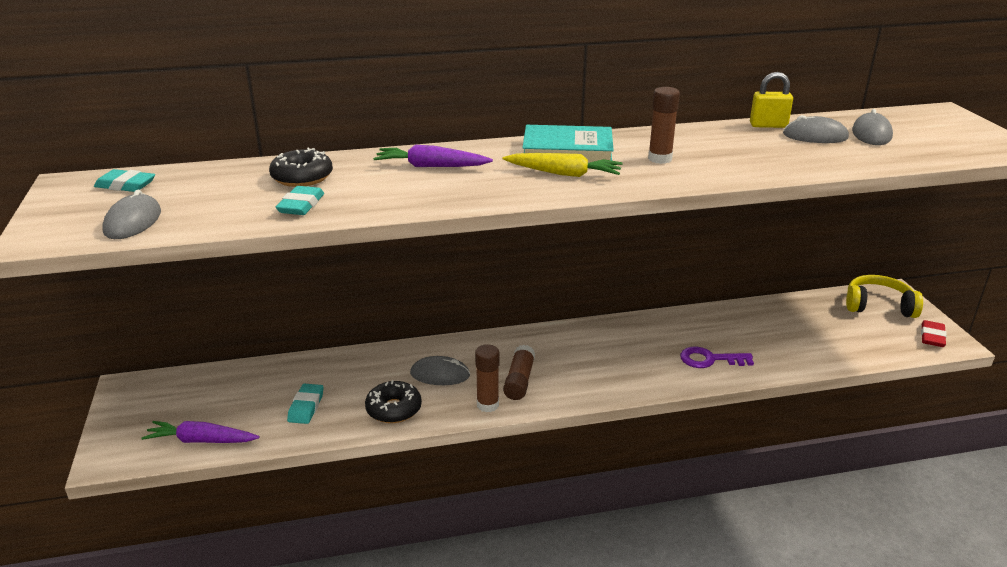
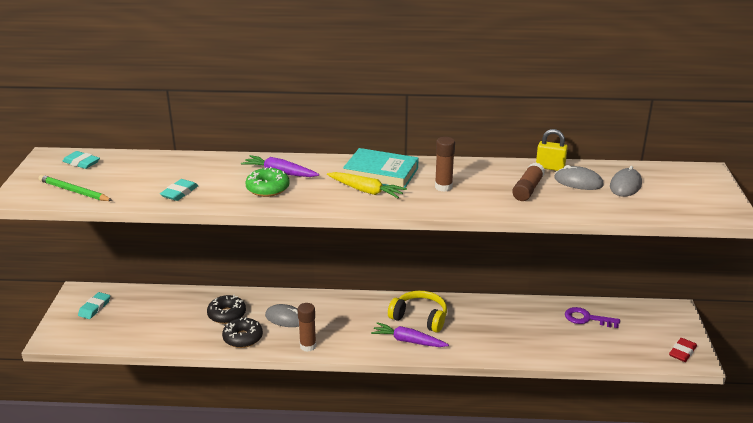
camera: 15 degrees right, 0 degrees up
grey mouse [102,189,161,239] -> green pencil [38,175,113,201]
purple carrot [141,421,260,443] -> purple carrot moved to [371,322,449,347]
black donut [269,147,333,187] -> black donut moved to [207,295,246,324]
turquoise eraser [287,384,324,424] -> turquoise eraser moved to [78,292,110,319]
brown glue stick [503,345,535,400] -> brown glue stick moved to [512,163,545,201]
purple key [680,347,754,368] -> purple key moved to [565,307,620,328]
yellow headphones [846,275,923,318] -> yellow headphones moved to [388,291,447,333]
none -> green donut [245,167,290,197]

